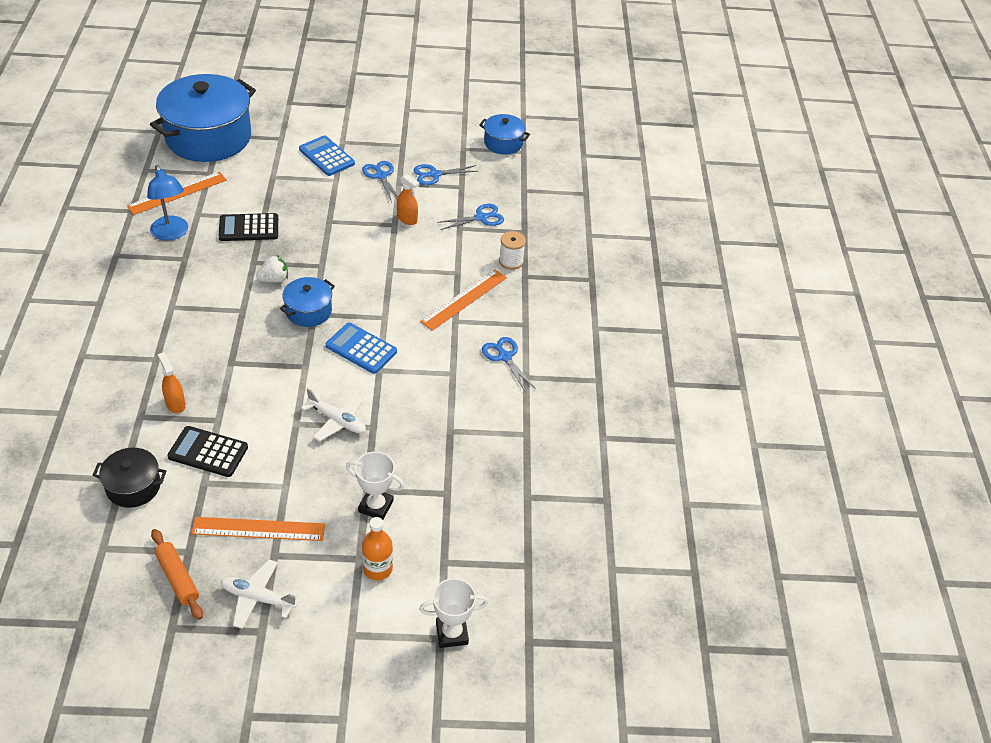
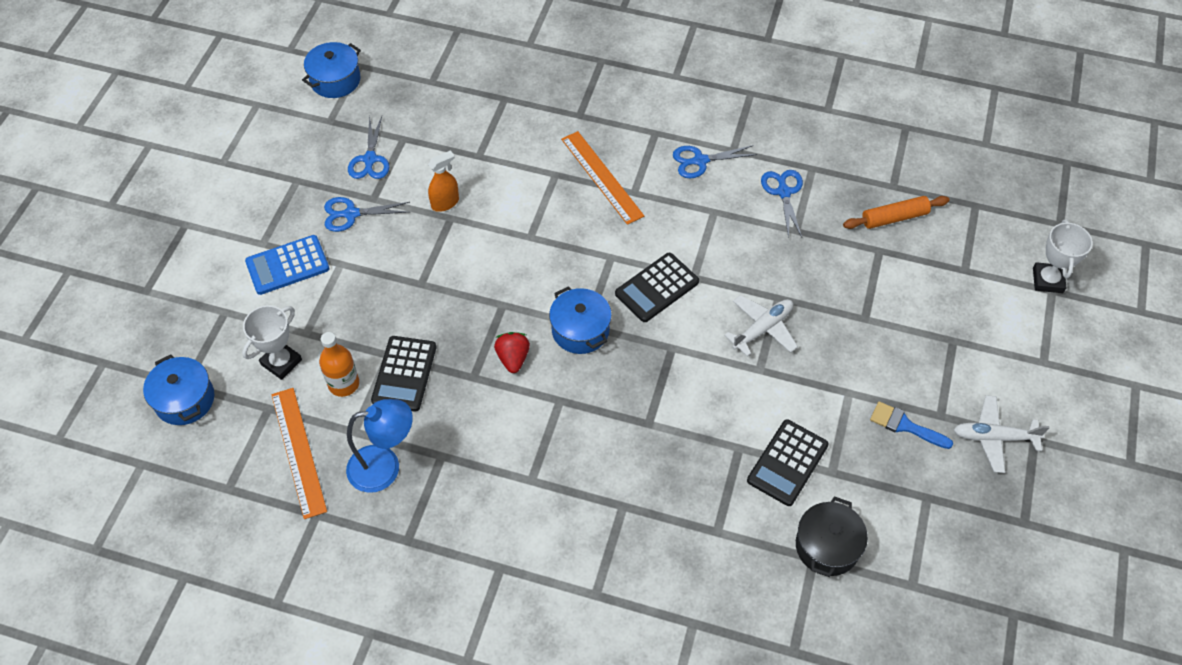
camera: 70 degrees left, 10 degrees up
blue pot [150,74,256,162] -> blue pot [143,355,214,425], size x0.47
orange rolling pin [151,529,203,620] -> orange rolling pin moved to [843,196,950,229]
orange spray bottle [158,352,186,413] -> none
orange ruler [191,517,325,541] -> blue brush [870,401,953,449]
white plane [221,560,300,629] -> white plane turned 60 degrees clockwise [954,395,1050,473]
white strawberry [256,255,288,282] -> red strawberry [494,332,530,373]
blue calculator [326,323,397,374] -> black calculator [615,253,699,322]
white trophy [346,451,405,520] -> white trophy moved to [242,305,302,380]
orange bottle [362,517,393,581] -> orange bottle moved to [319,332,359,397]
blue scissors [437,204,504,230] -> blue scissors moved to [761,170,803,238]
white spool [499,231,526,270] -> none

